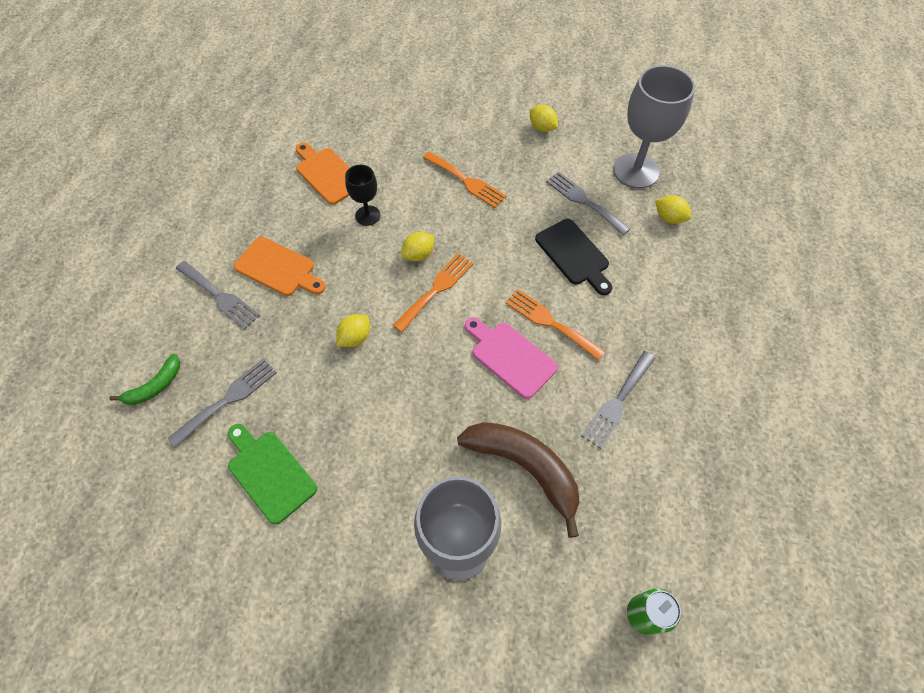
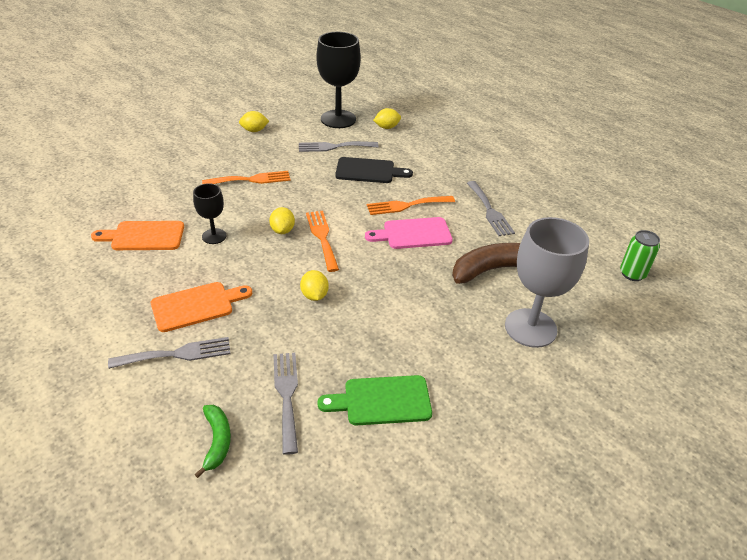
camera: 55 degrees left, 20 degrees down
grey goblet [613,65,695,189] -> black goblet [316,32,361,128]

